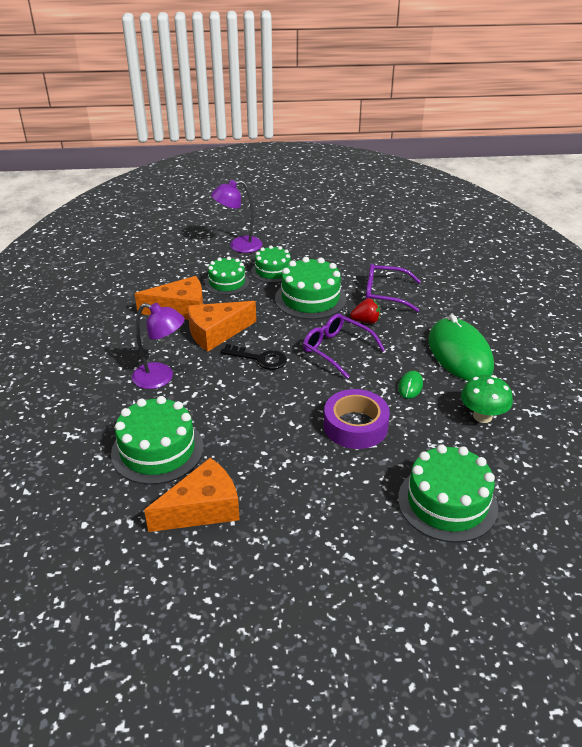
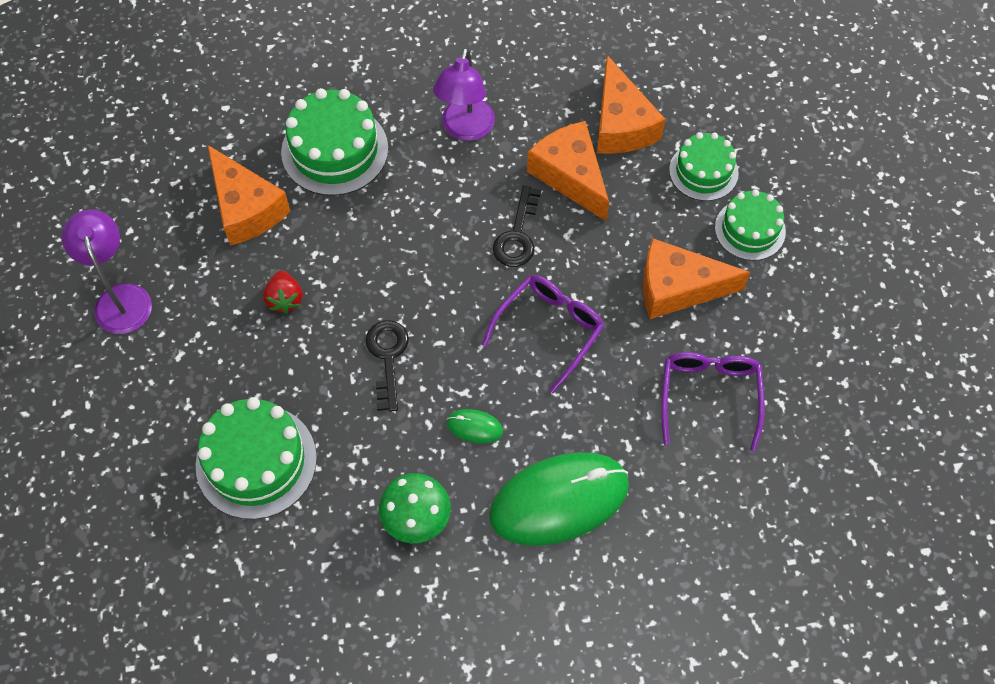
camera: 85 degrees right, 25 degrees up
purple lamp [211,180,262,253] -> purple lamp moved to [62,209,152,334]
green cake [275,257,346,319] -> orange cheese [643,238,750,319]
purple tape [324,389,390,449] -> black key [366,320,409,412]
red strawberry [350,298,380,324] -> red strawberry moved to [263,271,303,313]

